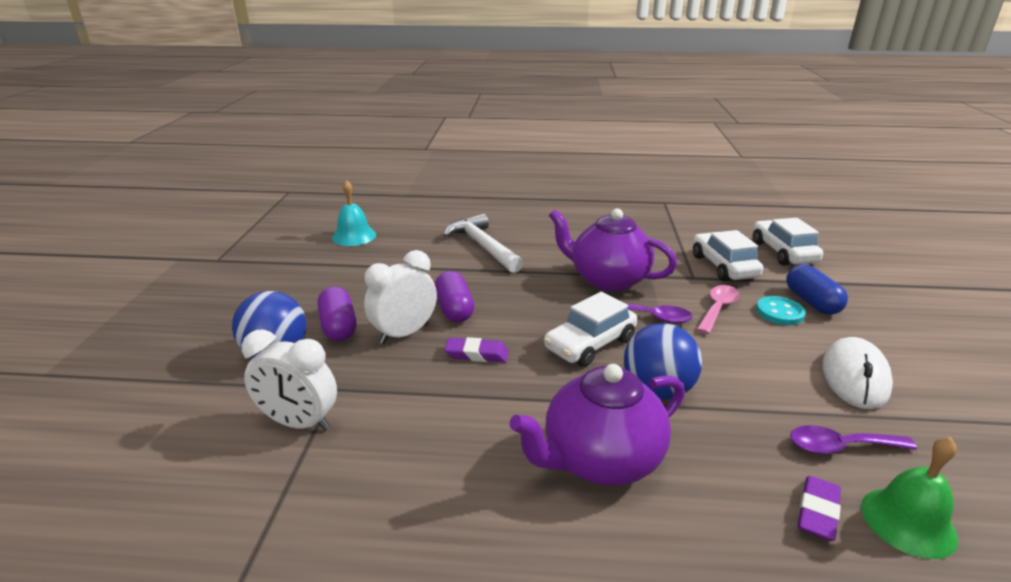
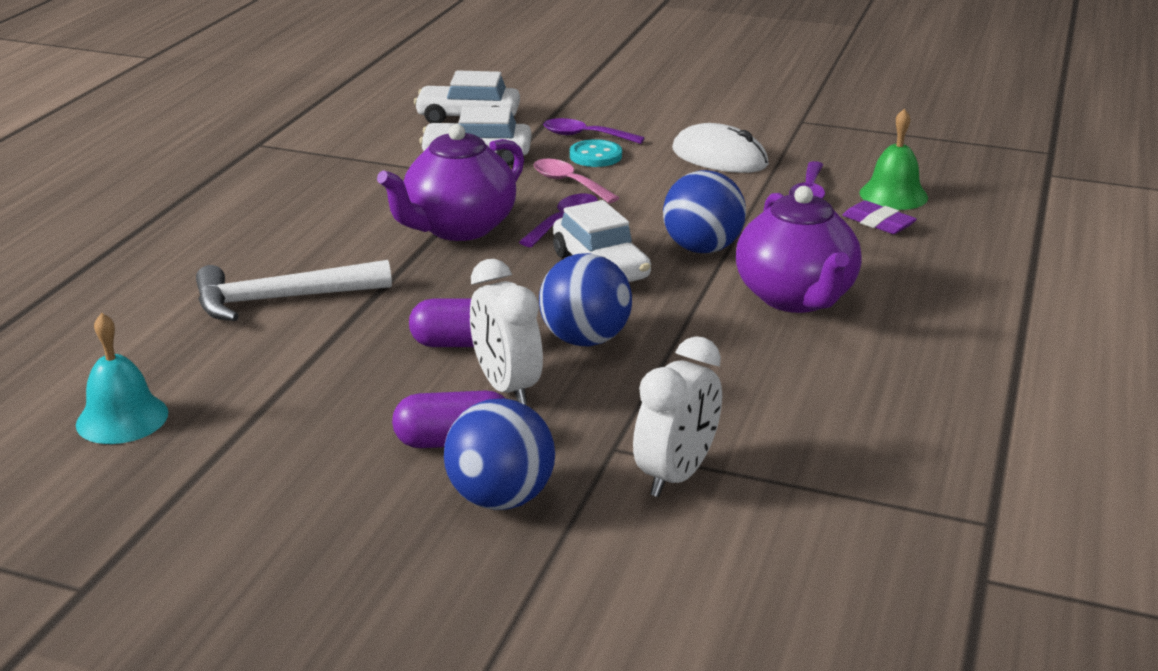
camera: 75 degrees left, 0 degrees up
purple eraser [445,337,509,362] -> blue ball [539,253,632,346]
blue capsule [786,264,848,315] -> purple spoon [543,118,645,144]

